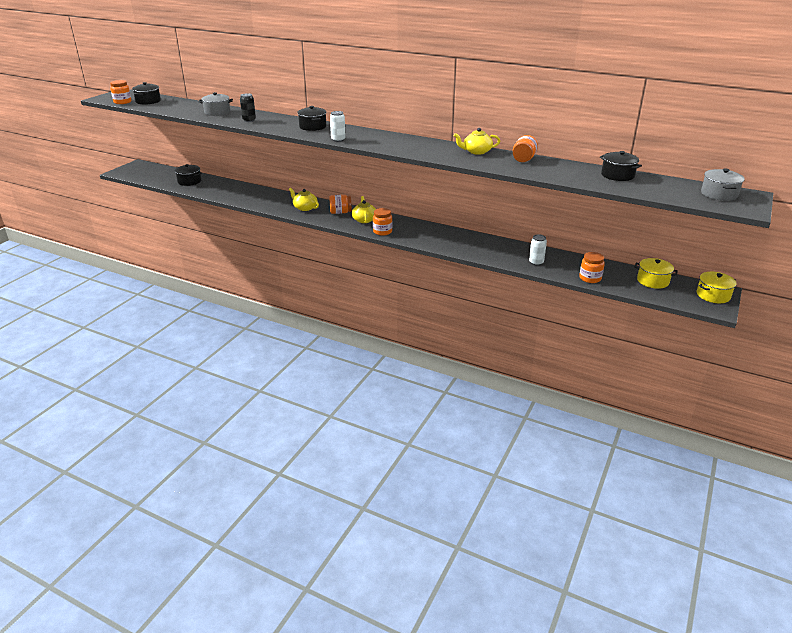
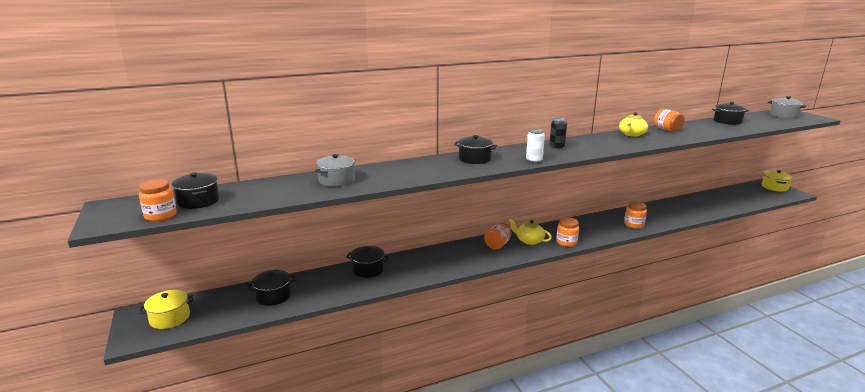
camera: 50 degrees left, 10 degrees down
black can [240,93,256,122] -> black can moved to [549,118,567,150]
yellow teapot [289,188,319,211] -> none
white can [529,234,547,266] -> none
orange jar [579,252,605,283] -> orange jar moved to [624,201,647,229]
yellow pot [635,258,678,289] -> yellow pot moved to [139,290,193,329]
none -> black pot [346,246,389,278]

